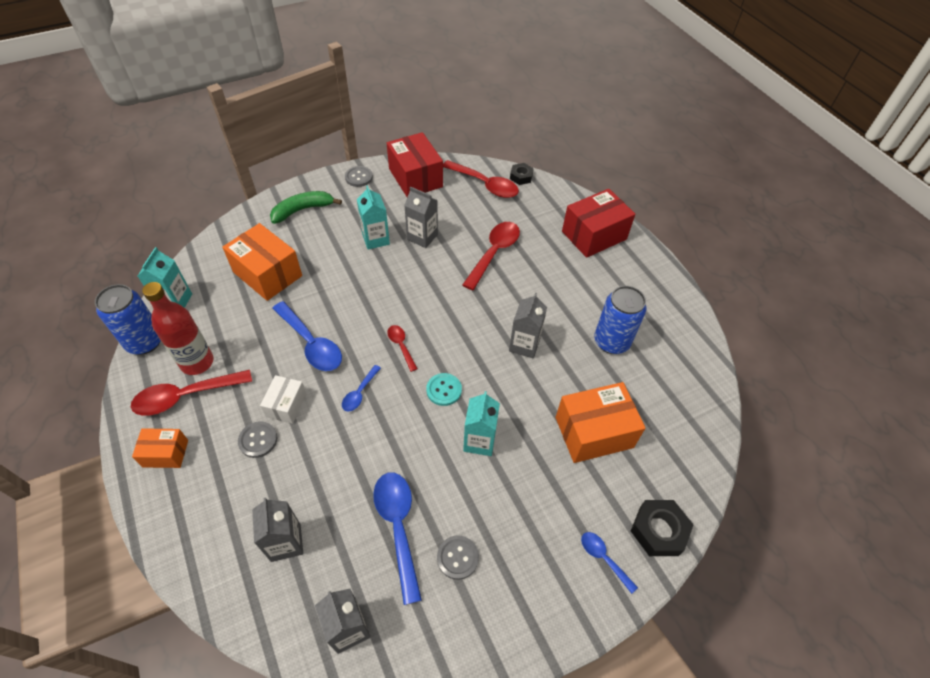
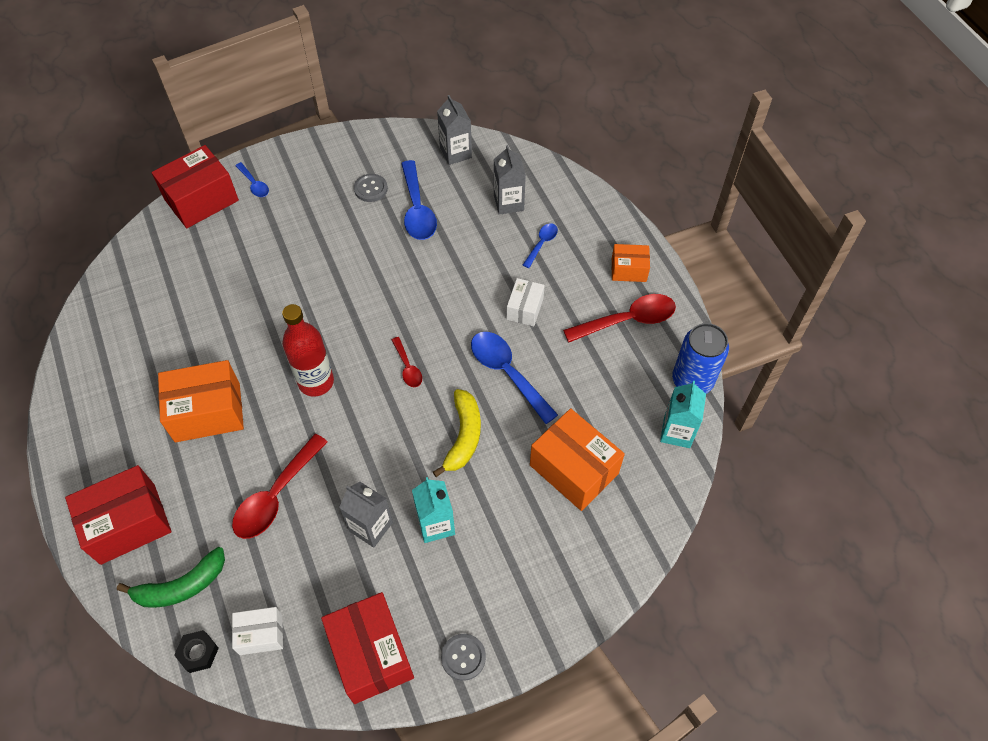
camera: 175 degrees left, 5 degrees up
red bottle [142,282,213,375] -> red bottle moved to [282,304,334,397]
grey button [238,421,278,458] -> none
green banana [270,191,342,224] -> green banana moved to [117,547,225,608]
blue spoon [342,365,381,411] -> blue spoon moved to [523,223,558,268]
turquoise button [426,373,462,406] -> none
red spoon [443,160,519,198] -> white box [232,607,283,655]
turquoise carton [463,391,500,456] -> none
grey carton [509,293,547,359] -> none
orange box [556,382,645,463] -> orange box moved to [158,360,244,442]
blue can [594,286,646,354] -> none
black nut [631,500,694,556] -> red box [152,145,239,228]
none -> yellow banana [433,389,481,477]

